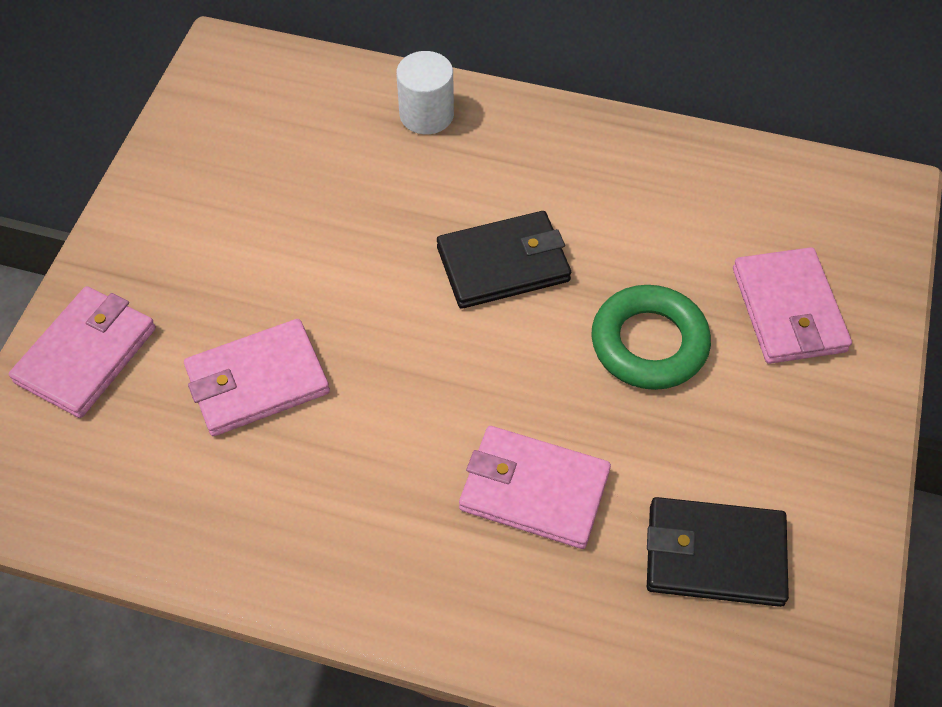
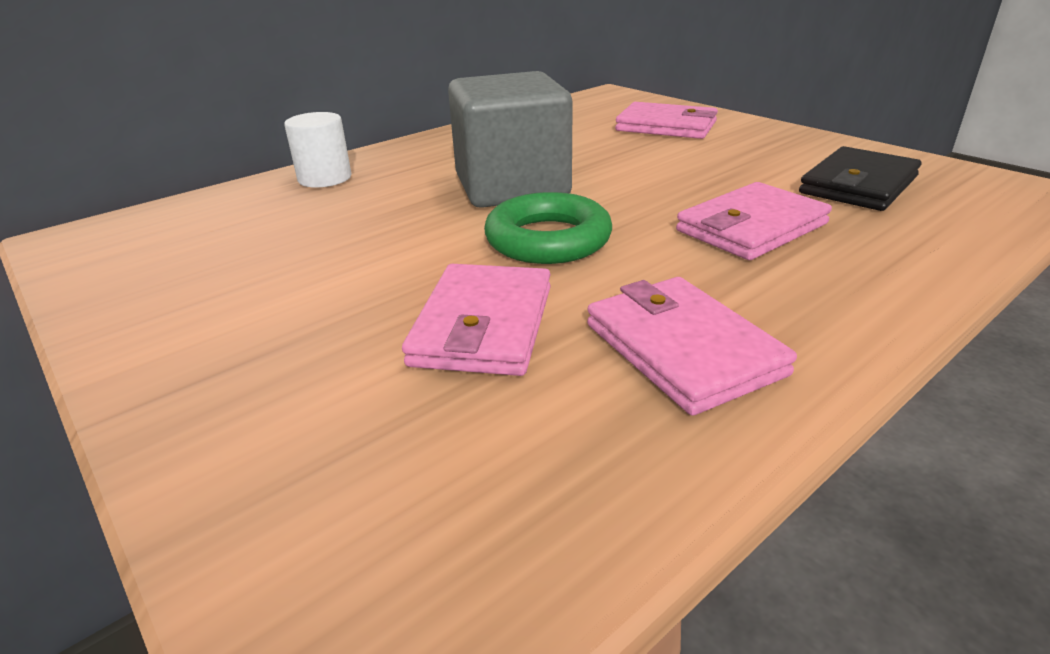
camera: 55 degrees left, 25 degrees down
pink wallet [9,286,156,418] -> pink wallet moved to [587,277,797,416]
black wallet [437,211,571,309] -> grey cube [448,71,573,208]
green ring [591,285,711,390] -> green ring moved to [484,192,612,264]

